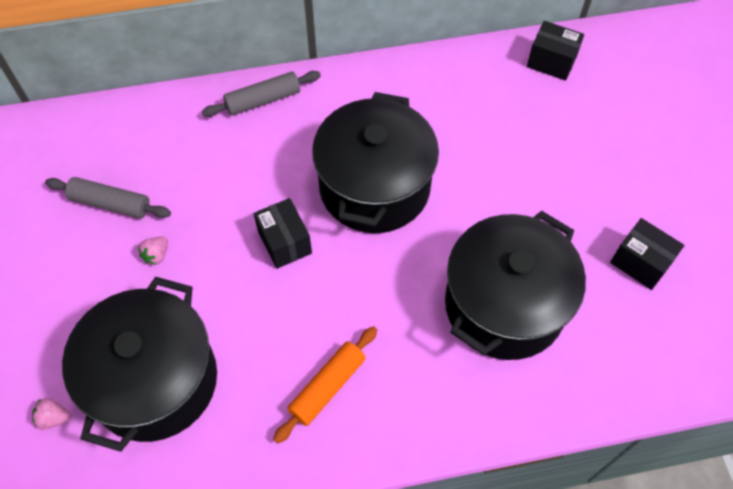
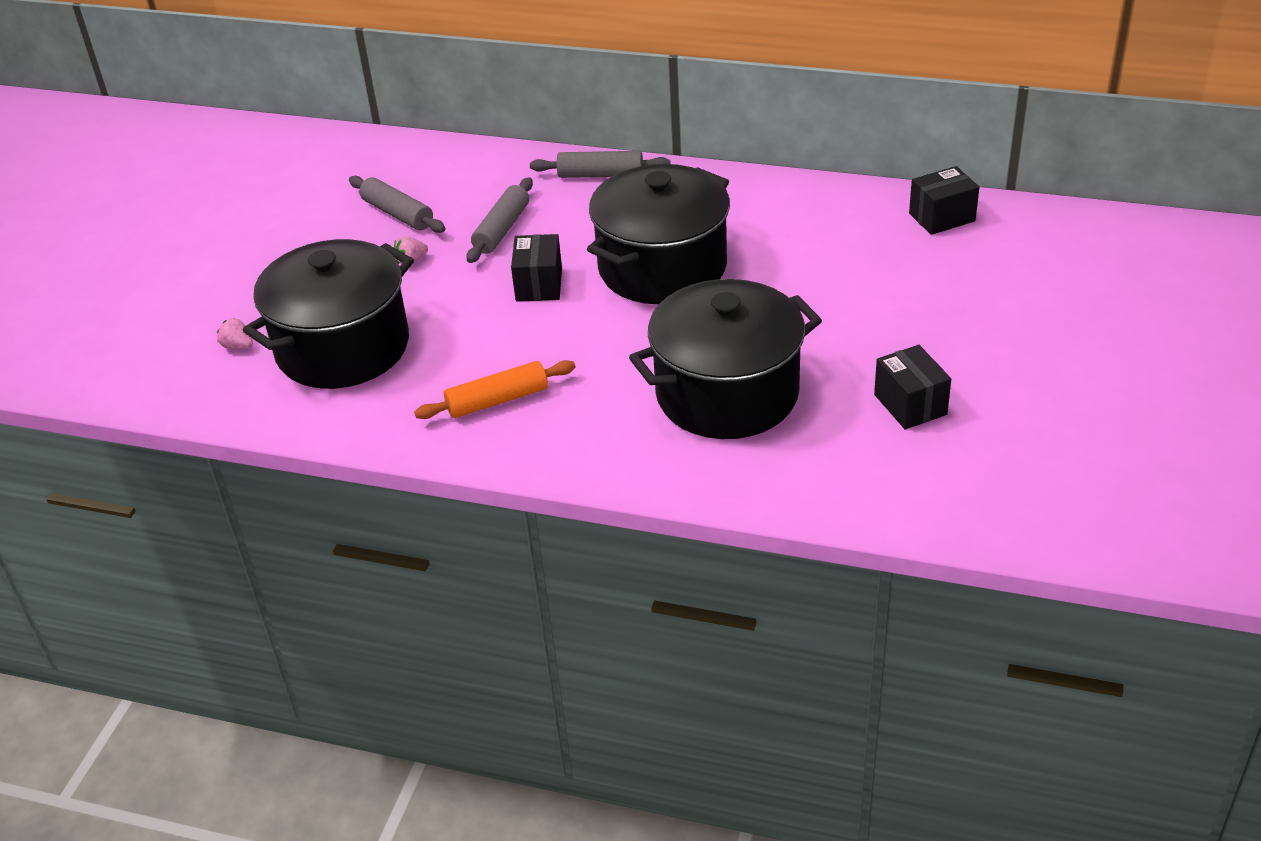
camera: 30 degrees right, 20 degrees down
black box [527,21,584,81] -> black box turned 75 degrees counterclockwise [909,166,979,235]
none -> grey rolling pin [466,177,533,263]

